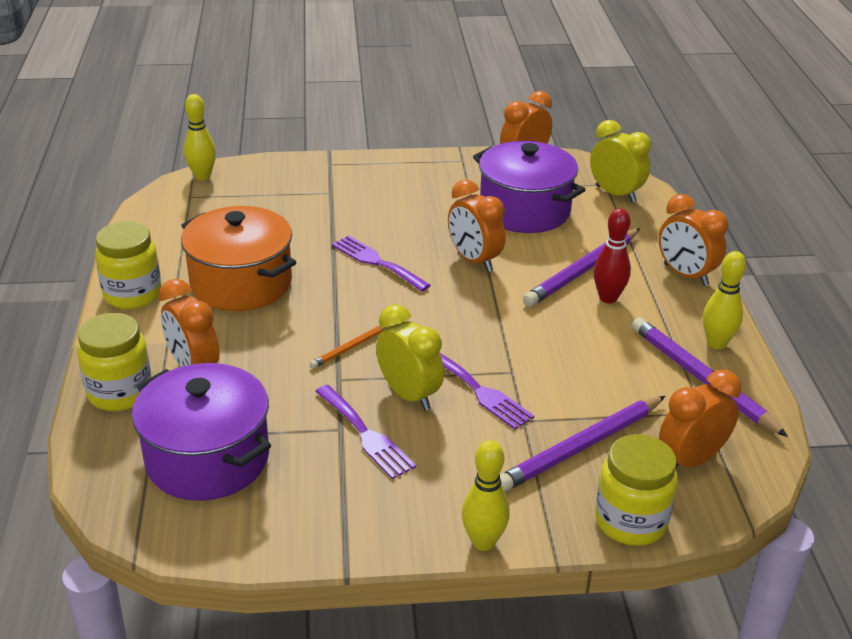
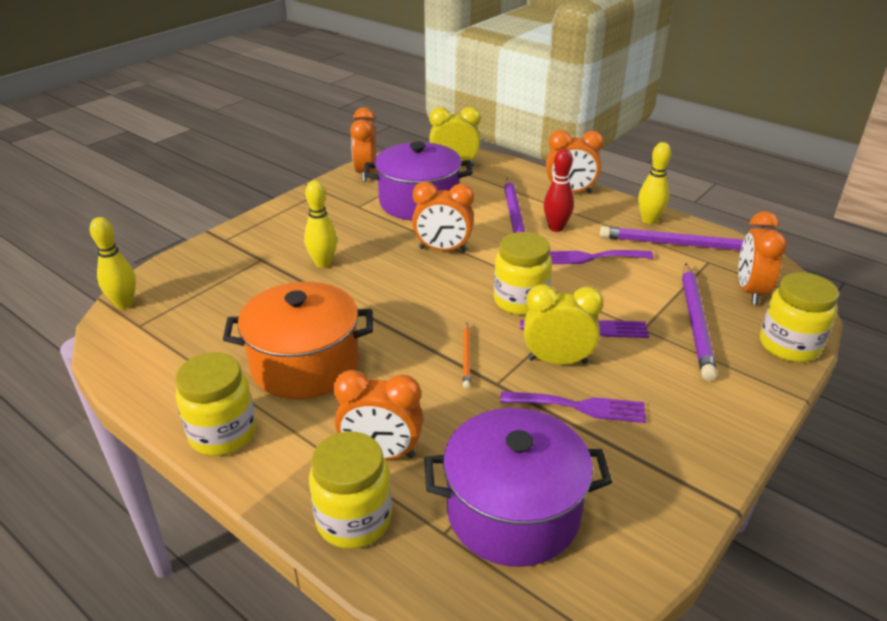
camera: 45 degrees left, 0 degrees up
purple fork [332,235,431,292] -> purple fork moved to [550,250,654,264]
yellow bowling pin [462,440,510,551] -> yellow bowling pin moved to [304,181,337,268]
none -> yellow jar [494,232,552,315]

